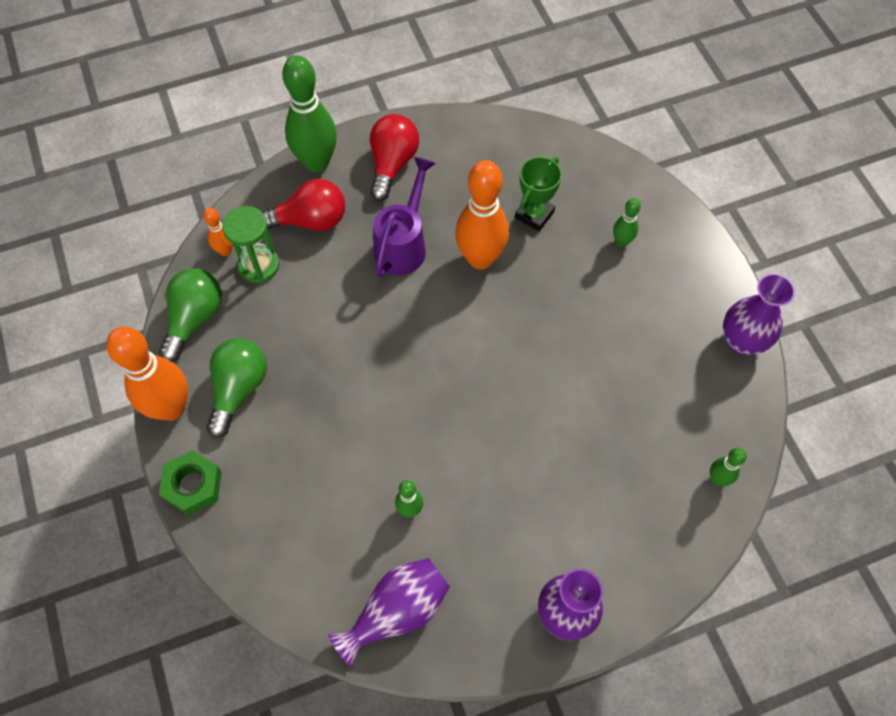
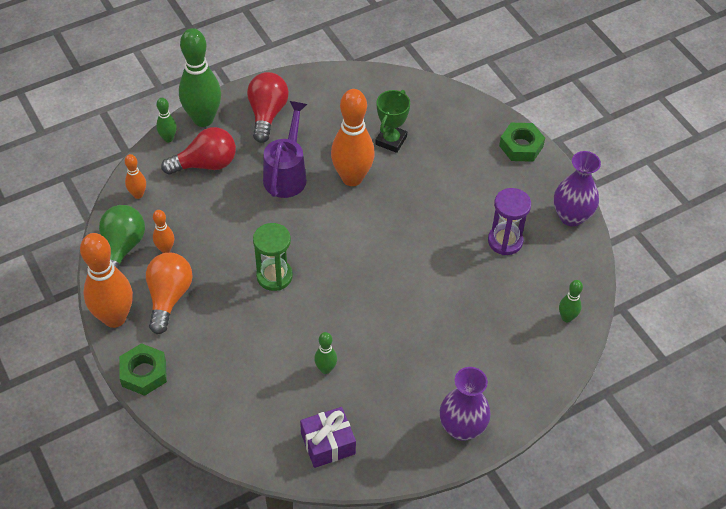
camera: 10 degrees left, 10 degrees down
green light bulb [207,338,267,438] -> orange light bulb [146,253,193,334]
green hourglass [222,206,279,283] -> green hourglass moved to [253,223,293,291]
purple vase [328,558,450,667] -> purple gift [300,407,356,468]
green bowling pin [613,198,641,247] -> green bowling pin moved to [156,98,177,142]
none -> orange bowling pin [153,210,174,253]
none -> purple hourglass [488,188,531,255]
none -> green nut [499,123,545,162]

